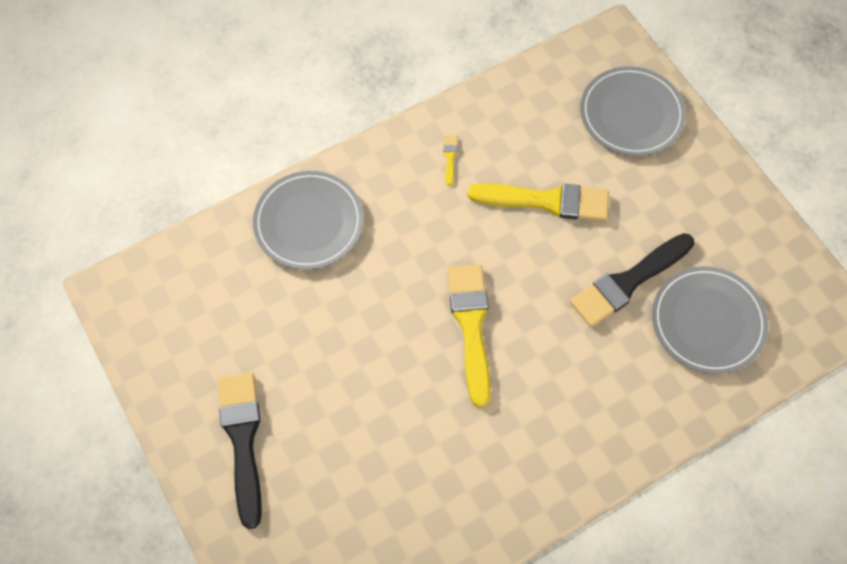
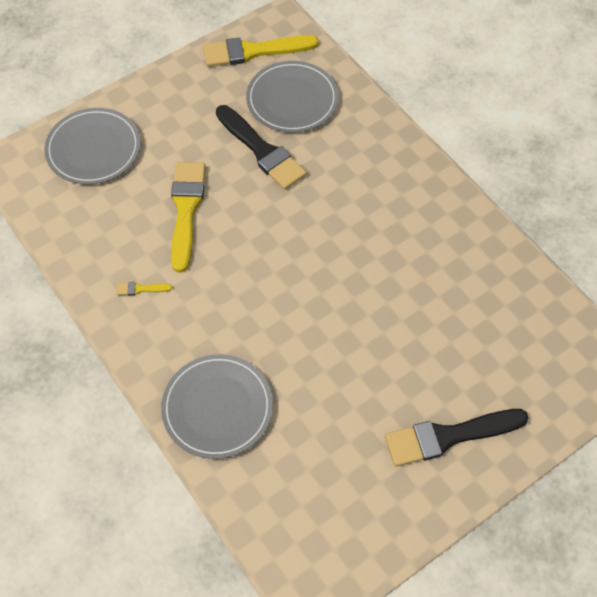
camera: 95 degrees left, 5 degrees down
yellow brush [448,264,491,407] -> yellow brush moved to [203,35,319,67]

